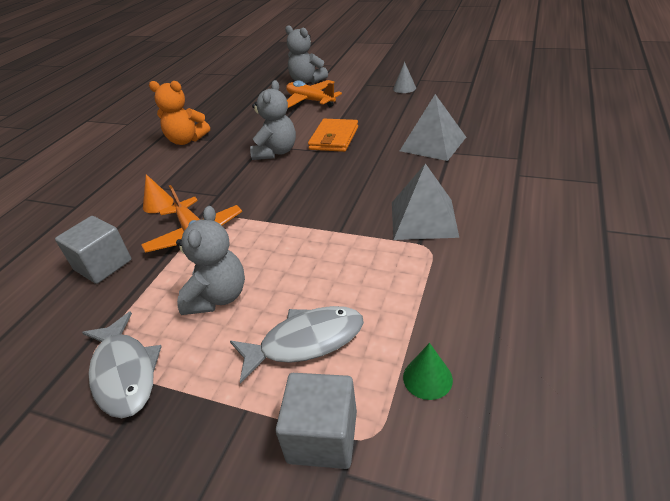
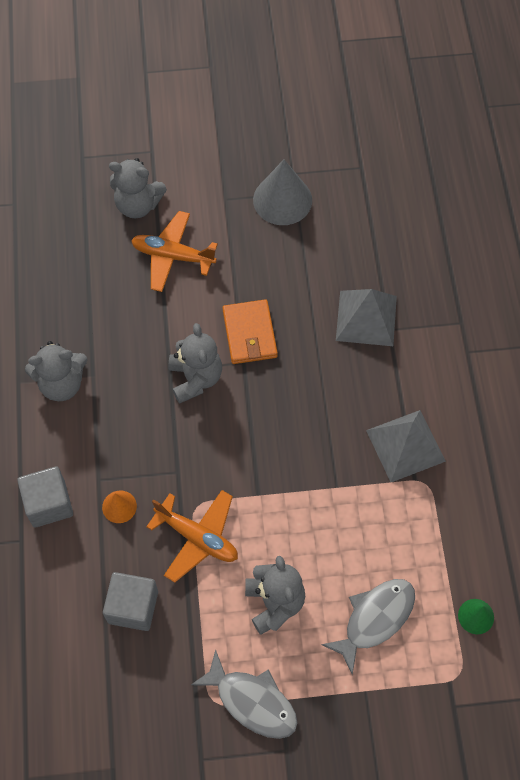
camera: 30 degrees left, 25 degrees up
orange teddy bear [149,81,210,145] -> grey teddy bear [25,341,88,401]
grey cube [275,373,357,469] -> grey cube moved to [17,466,73,528]
grey cone [393,62,416,93] -> grey cone [253,160,312,225], size x1.94

